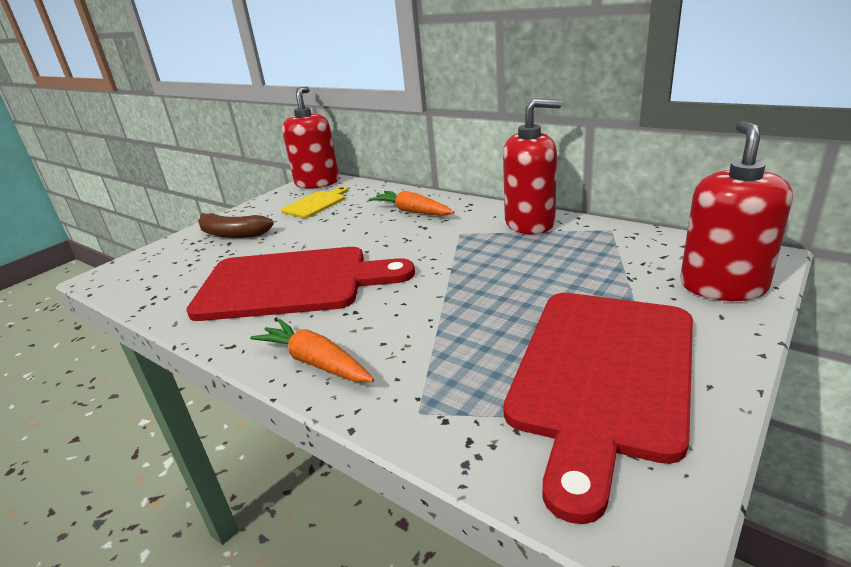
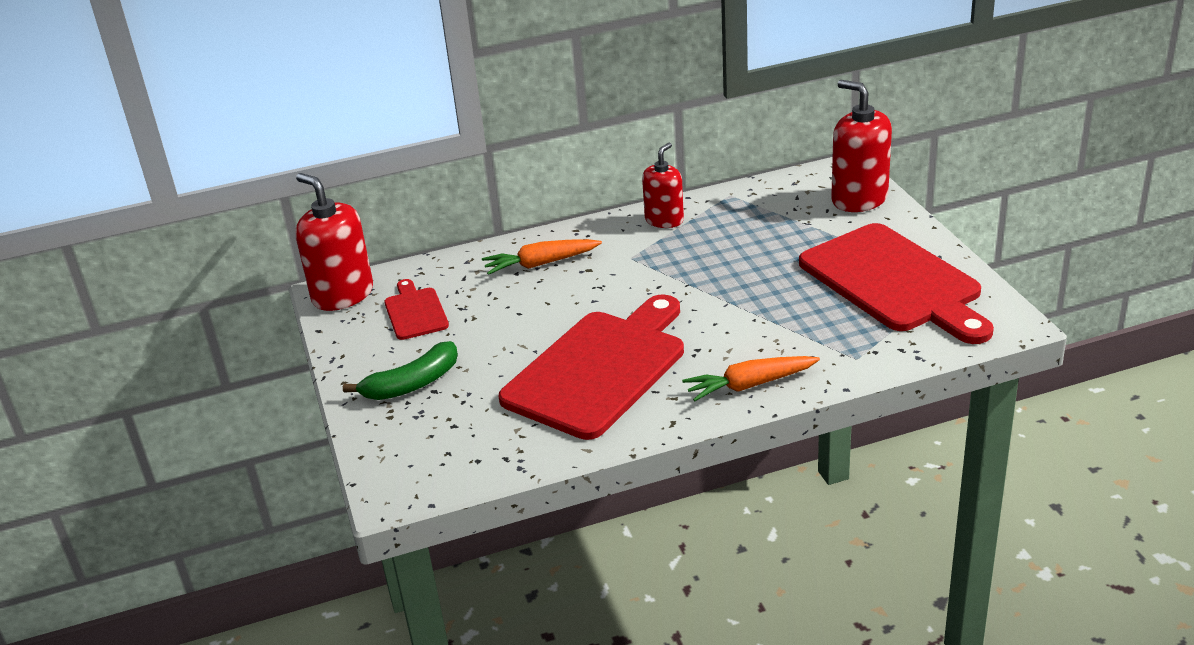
camera: 55 degrees left, 5 degrees up
brown banana [198,213,274,238] -> green banana [343,341,458,400]
yellow cutting board [281,186,348,218] -> red cutting board [384,279,449,340]
red soap dispenser [503,98,562,234] -> red soap dispenser [642,143,684,228], size x0.64

